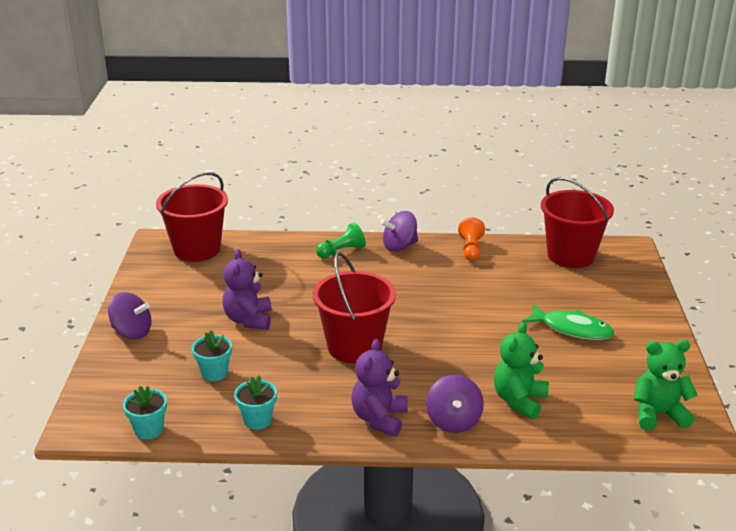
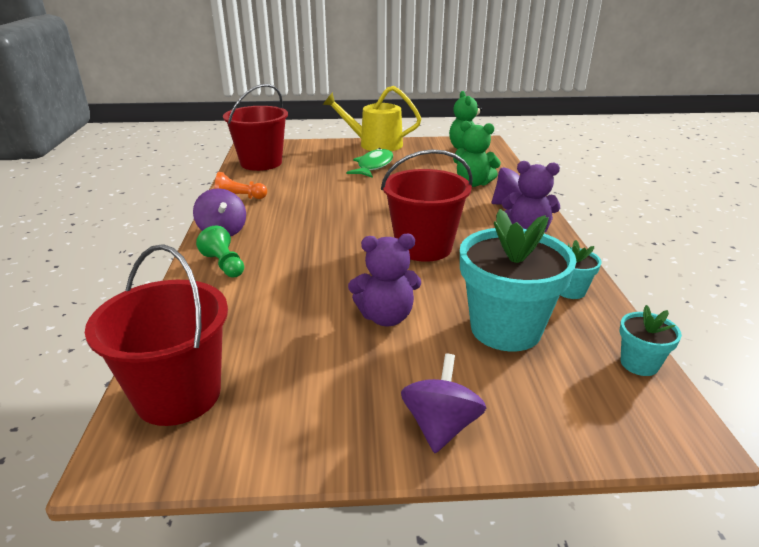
camera: 95 degrees left, 0 degrees up
turquoise flower pot [192,330,232,381] -> turquoise flower pot [460,209,577,351], size x2.11
none -> yellow watering can [323,86,421,151]

